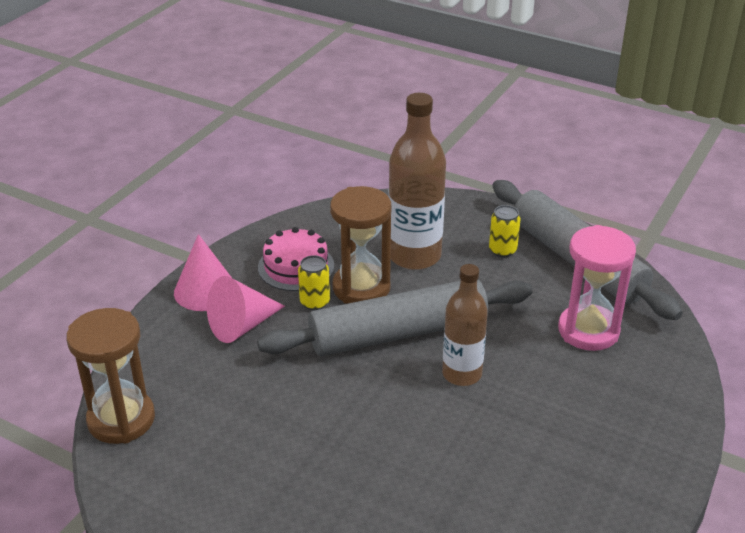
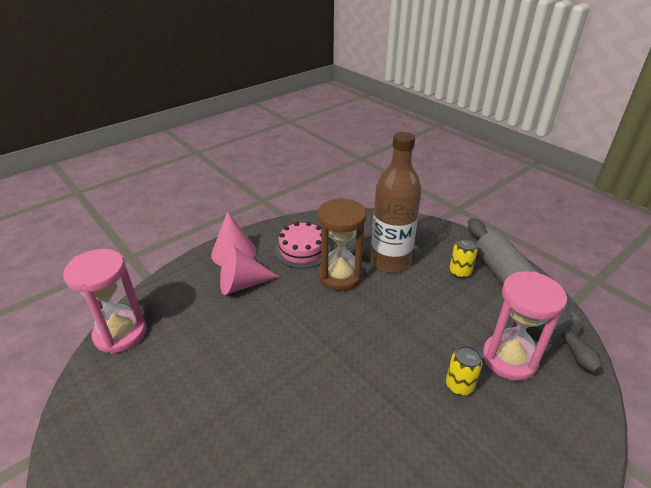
camera: 20 degrees right, 0 degrees up
brown hourglass [66,308,155,444] -> pink hourglass [63,249,146,354]
grey rolling pin [257,280,533,356] -> none
yellow can [298,255,330,310] -> yellow can moved to [446,346,483,396]
brown bottle [442,264,488,386] -> none

